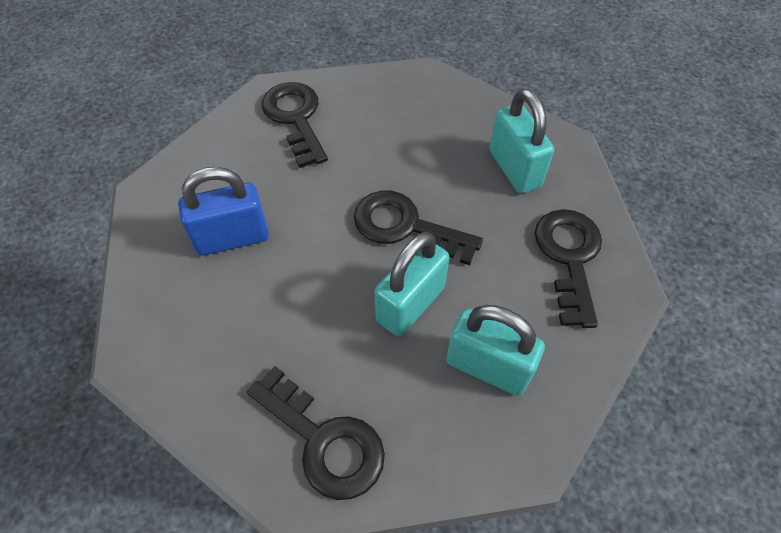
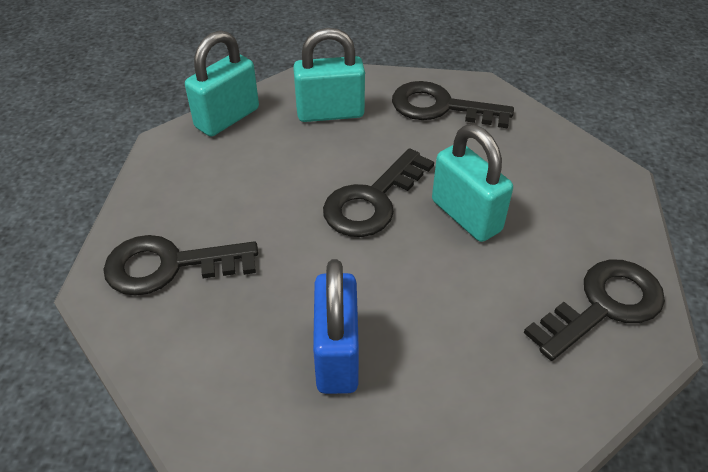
camera: 75 degrees left, 10 degrees down
turquoise padlock [446,305,545,396] -> turquoise padlock moved to [185,30,259,137]

